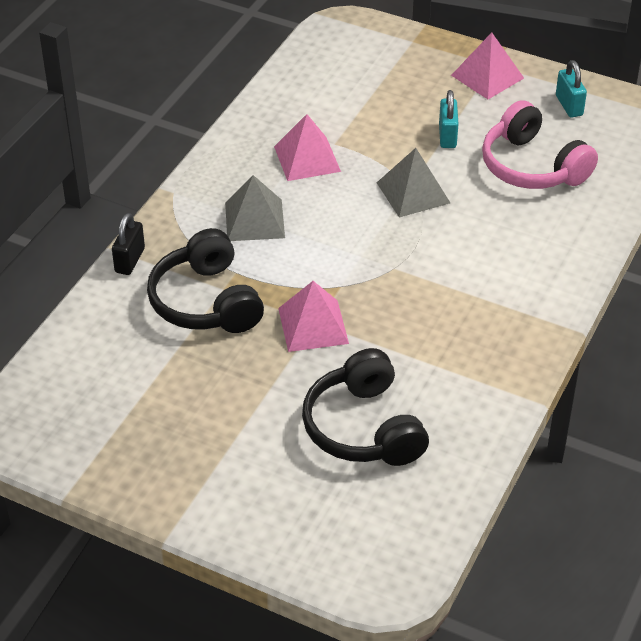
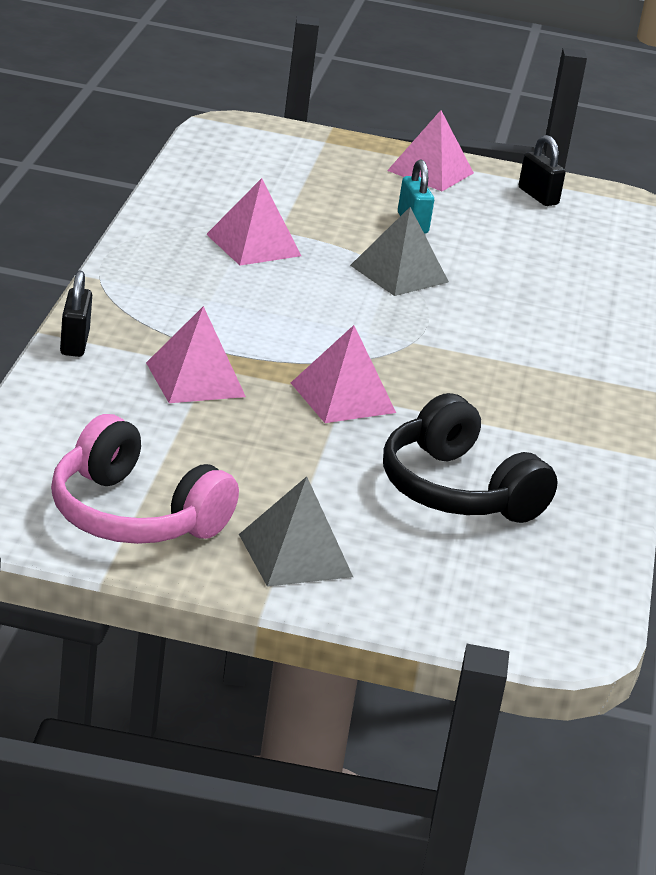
camera: 20 degrees left, 15 degrees down
black headphones [147,228,264,333] -> pink pyramid [146,306,246,403]
grey pyramid [225,175,285,241] -> grey pyramid moved to [239,476,353,587]
pink headphones [482,100,598,189] -> pink headphones moved to [51,414,239,544]
turquoise padlock [556,60,587,118] -> black padlock [519,135,566,206]

